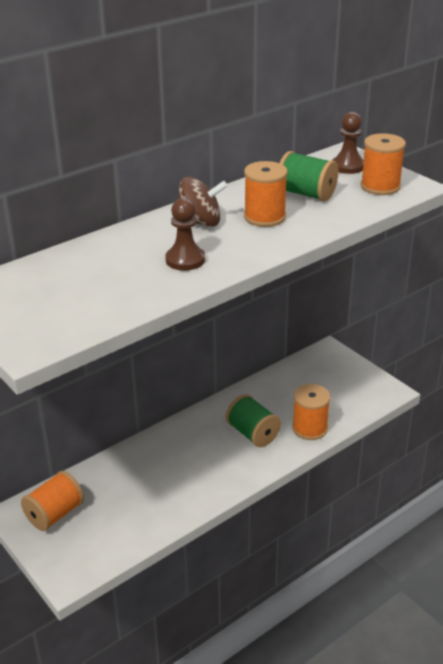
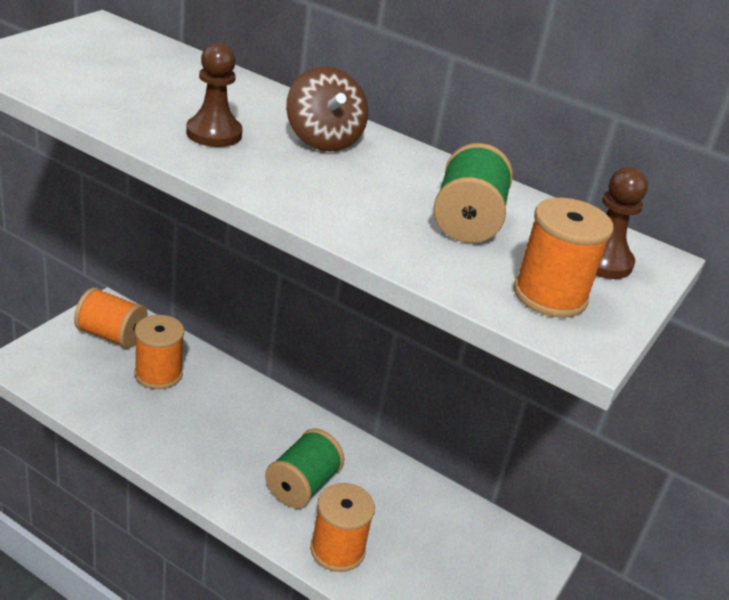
camera: 65 degrees right, 0 degrees up
orange spool [244,161,288,227] -> orange spool moved to [135,315,184,389]

